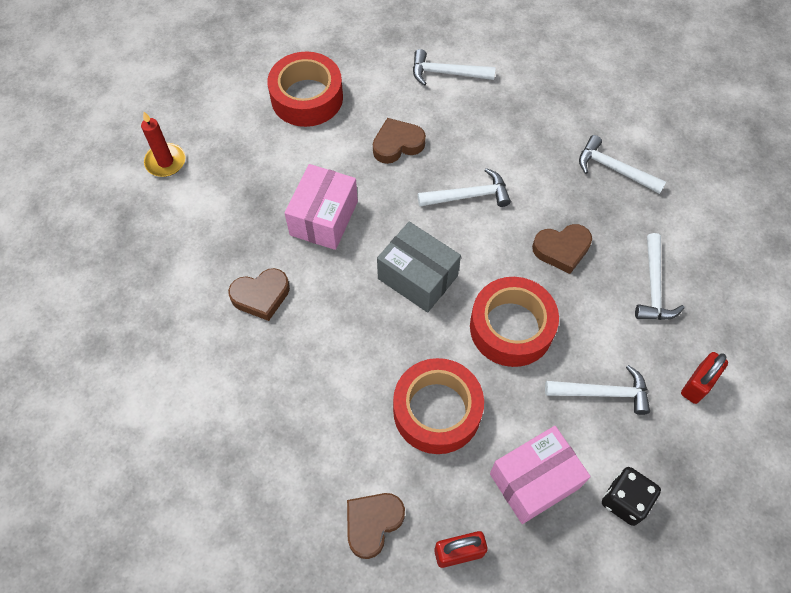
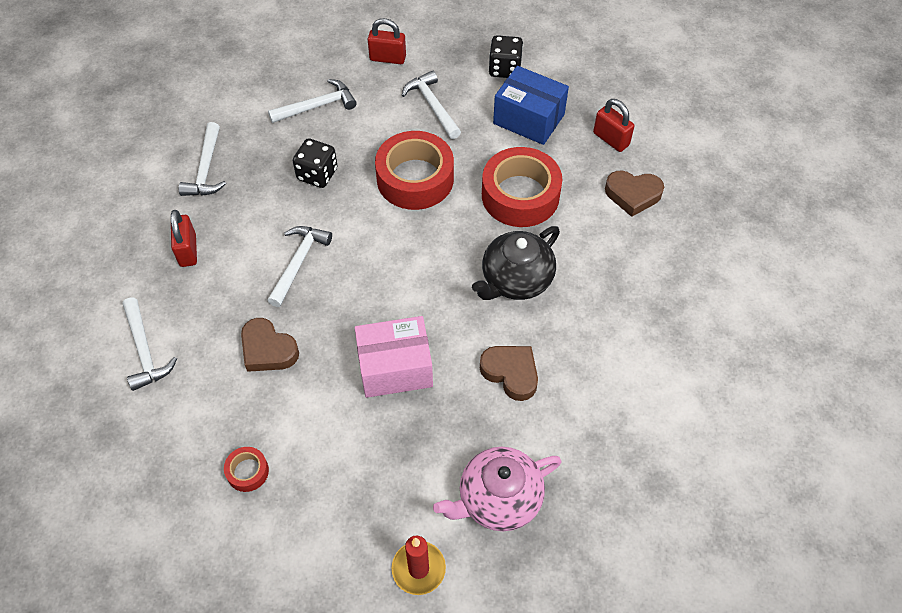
camera: 120 degrees left, 5 degrees down
red tape [267,52,343,127] -> red tape [224,447,269,492], size x0.45
grey box [377,222,461,312] -> none
white hammer [418,168,511,207] -> white hammer turned 60 degrees clockwise [267,226,332,307]
pink box [490,426,591,524] -> blue box [493,66,569,145]
brown heart [532,224,592,274] -> black dice [293,138,338,188]
none -> red padlock [171,210,197,267]
none -> pink teapot [433,447,562,531]
none -> black teapot [472,226,560,300]

